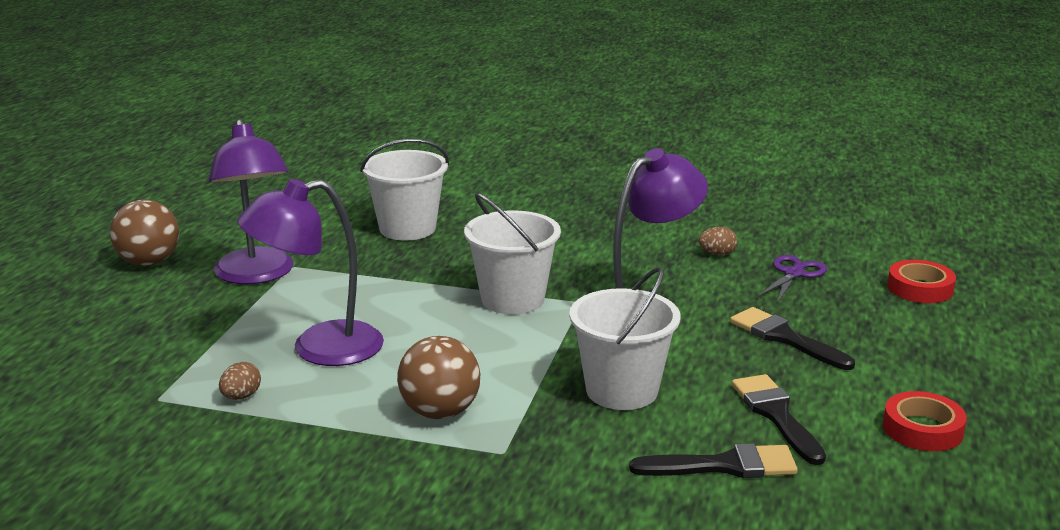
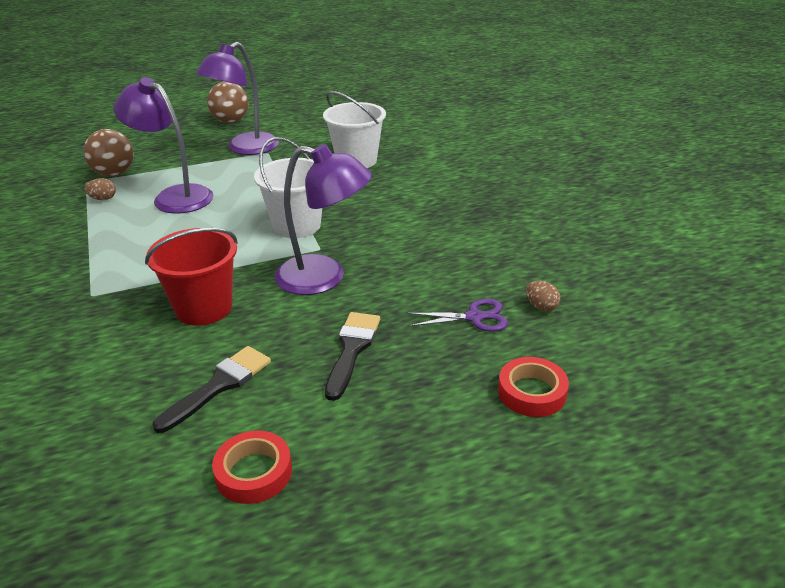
camera: 55 degrees right, 10 degrees up
brown ball [397,336,480,419] -> brown ball moved to [83,129,134,177]
white bucket [569,267,680,410] -> red bucket [145,228,238,326]
black brush [629,443,798,478] -> none
brown egg [699,227,737,256] -> brown egg moved to [526,281,561,311]

